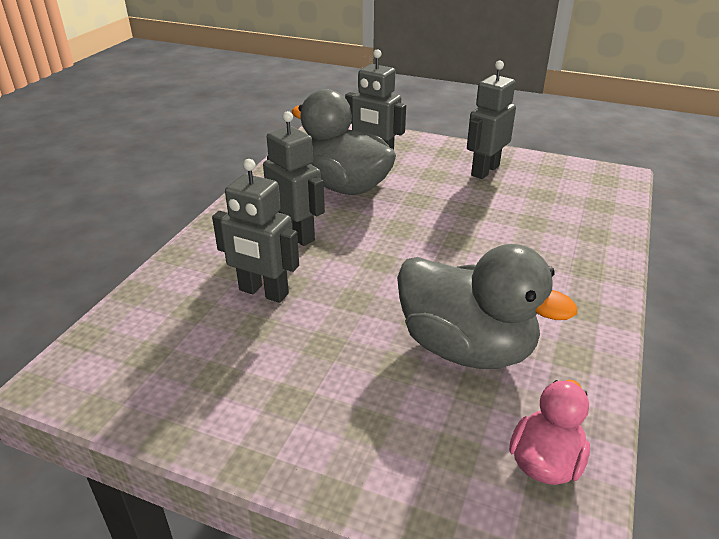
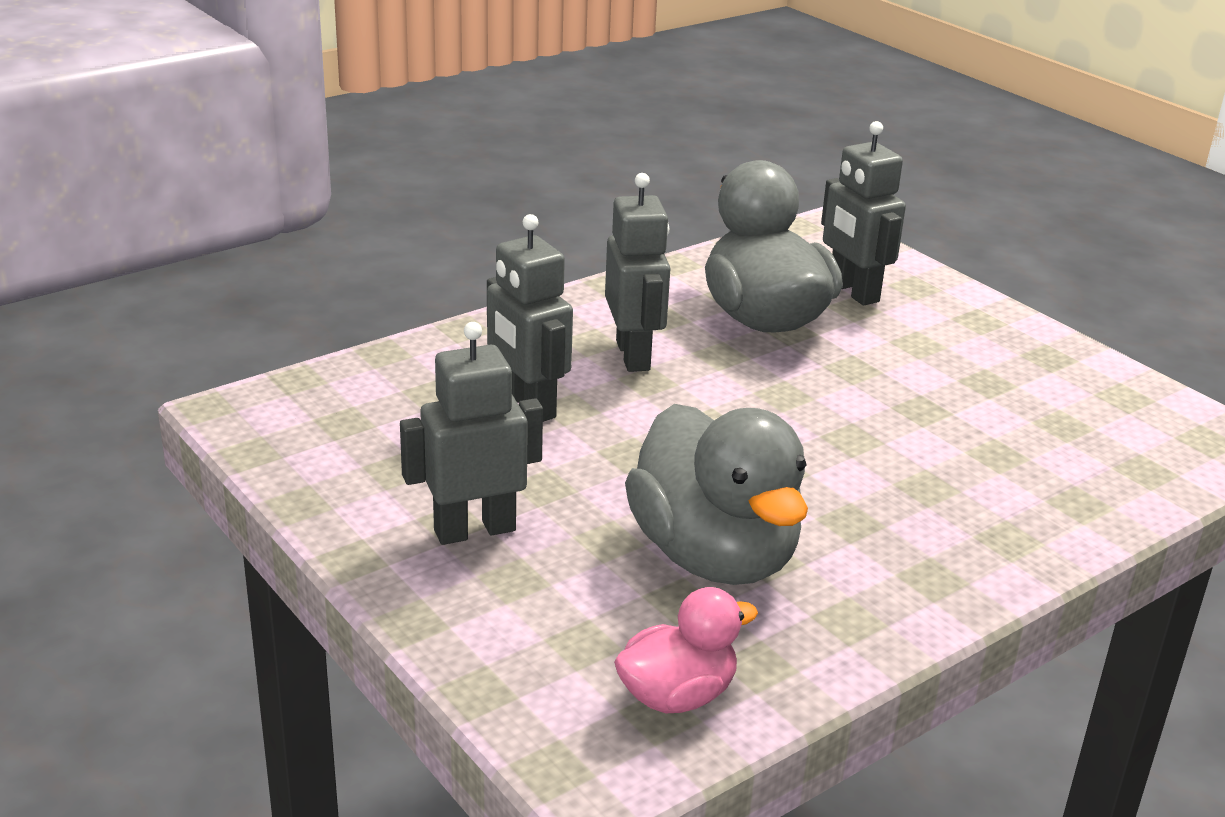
camera: 30 degrees right, 5 degrees down
grey robot [467,61,516,179] -> grey robot moved to [400,322,543,545]

